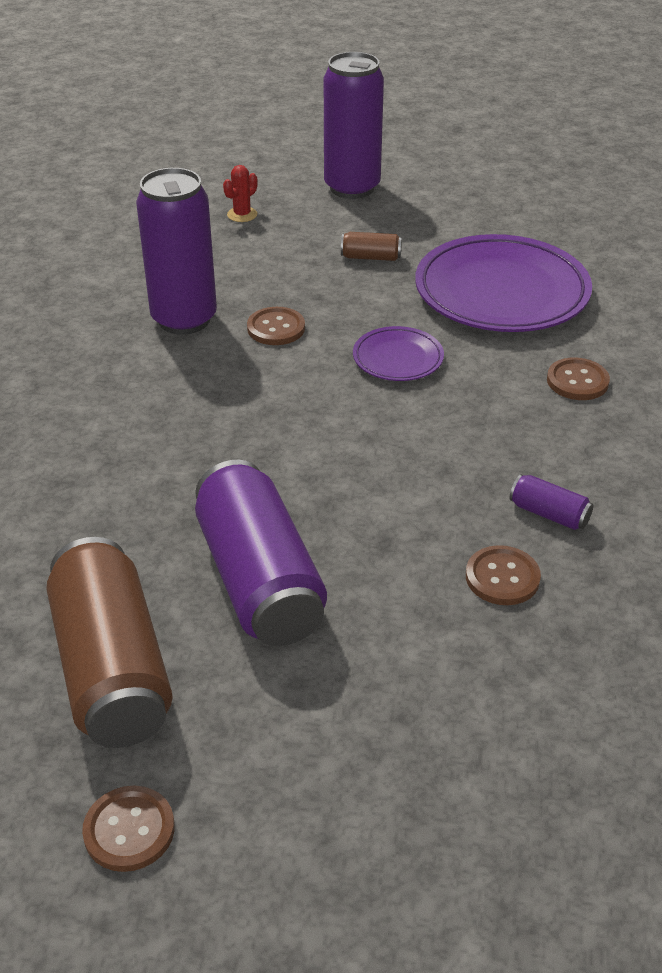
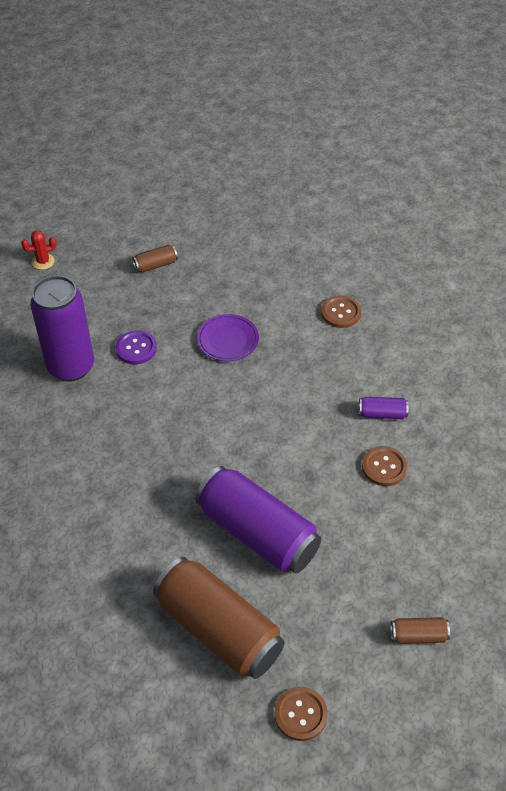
camera: 30 degrees left, 10 degrees up
red cactus [223,165,257,222] -> red cactus turned 60 degrees clockwise [21,231,56,270]
brown button [247,307,305,345] -> purple button [115,330,157,364]
purple can [324,52,384,199] -> none
purple plate [415,234,592,332] -> none
none -> brown can [390,617,450,644]

